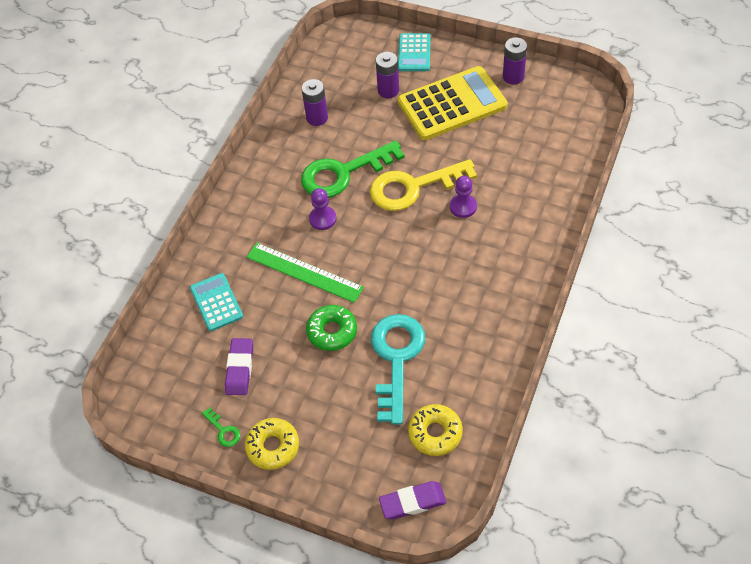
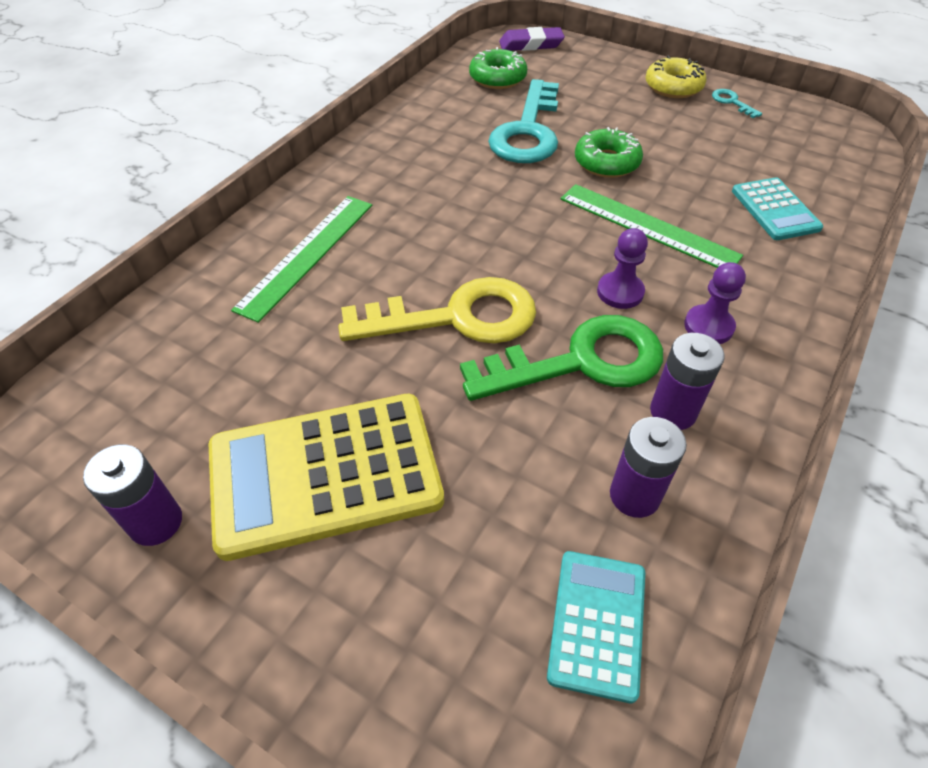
camera: 175 degrees left, 5 degrees down
green key [202,408,240,447] -> turquoise key [712,89,762,118]
purple eraser [225,338,253,395] -> none
purple battery [376,52,399,99] -> purple battery moved to [650,333,725,430]
turquoise calculator [398,33,431,71] -> turquoise calculator moved to [547,551,645,703]
yellow donut [408,404,463,456] -> green donut [469,47,527,89]
purple pawn [450,176,477,218] -> purple pawn moved to [684,262,746,344]
none -> green ruler [231,196,372,323]

